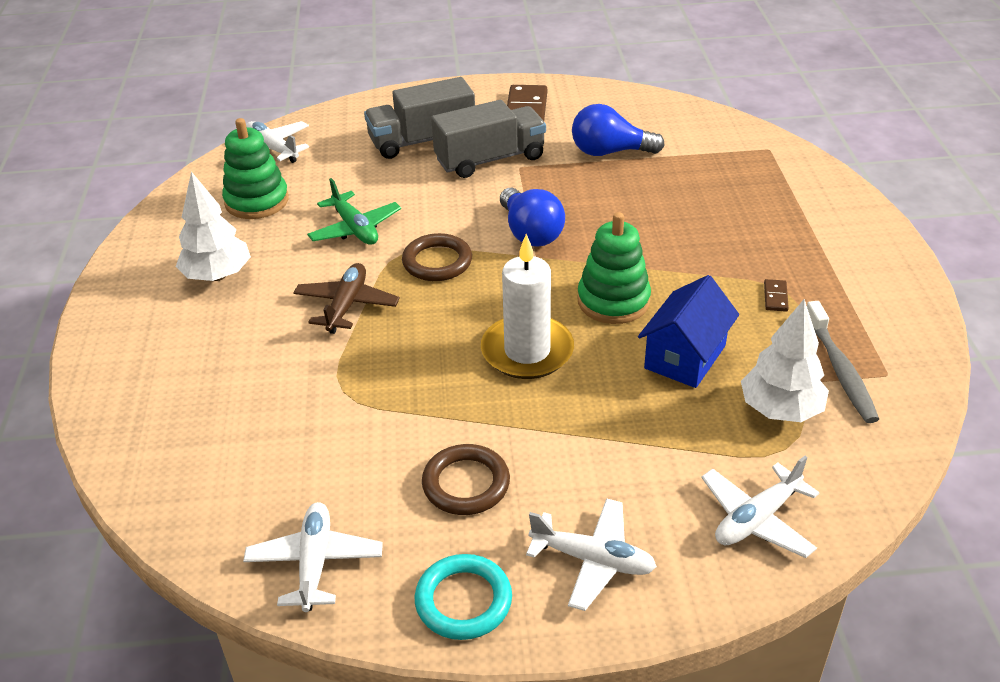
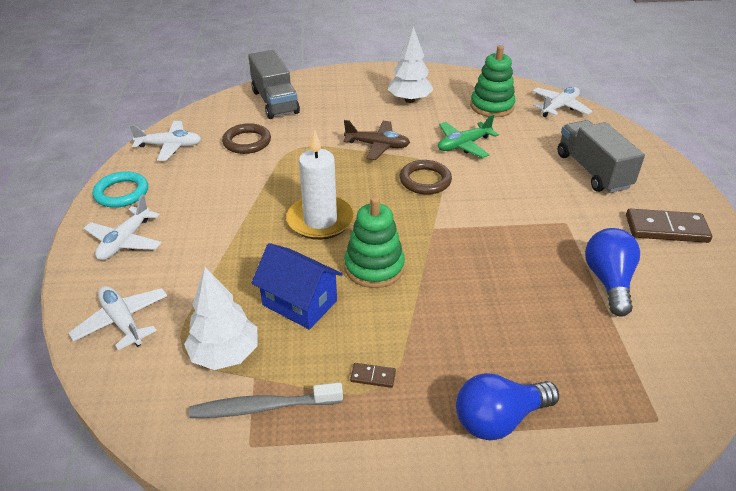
camera: 90 degrees right, 0 degrees up
brown ring [422,444,510,515] -> brown ring moved to [222,123,271,154]
grey truck [431,100,546,178] -> grey truck moved to [248,50,300,119]
blue light bulb [500,188,565,246] -> blue light bulb moved to [456,373,559,441]

